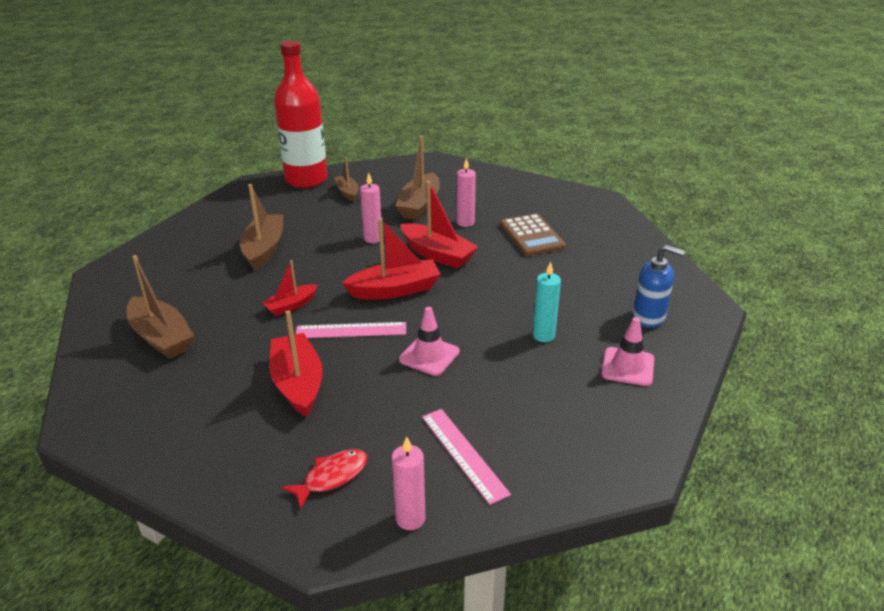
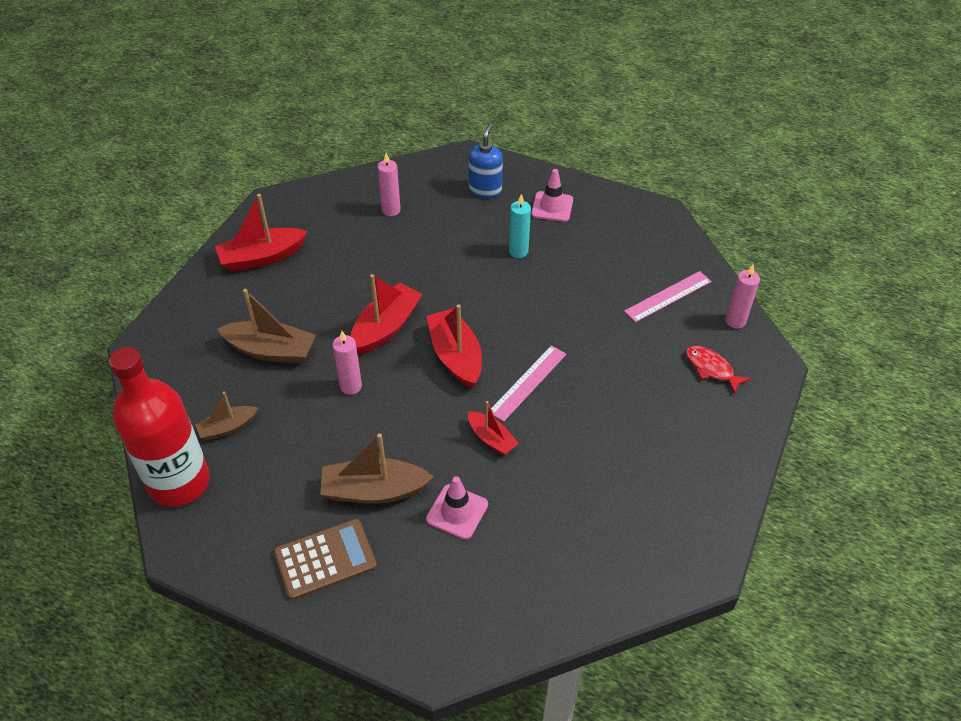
camera: 95 degrees left, 15 degrees up
brown boat [127,255,194,359] -> none
red boat [269,311,323,417] -> red boat moved to [215,194,308,272]
pink ruler [296,322,406,338] -> pink ruler turned 45 degrees clockwise [491,345,566,422]
pink traffic cone [399,307,460,376] -> pink traffic cone moved to [426,476,488,539]
pink candle [457,158,476,227] -> pink candle moved to [378,153,401,216]
brown calculator [500,214,566,256] -> brown calculator moved to [274,519,377,600]

